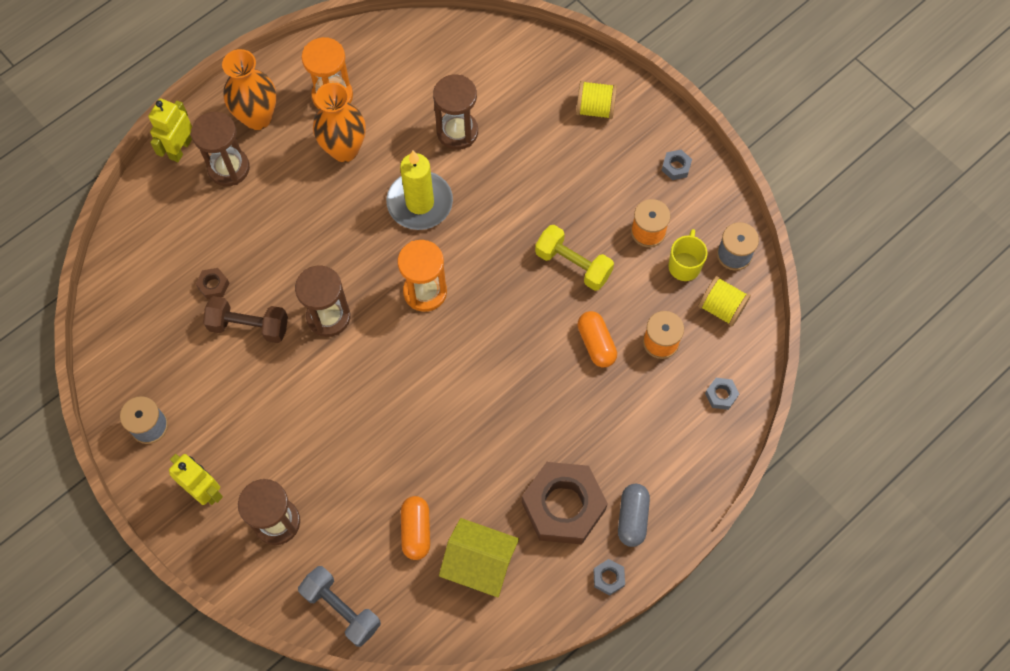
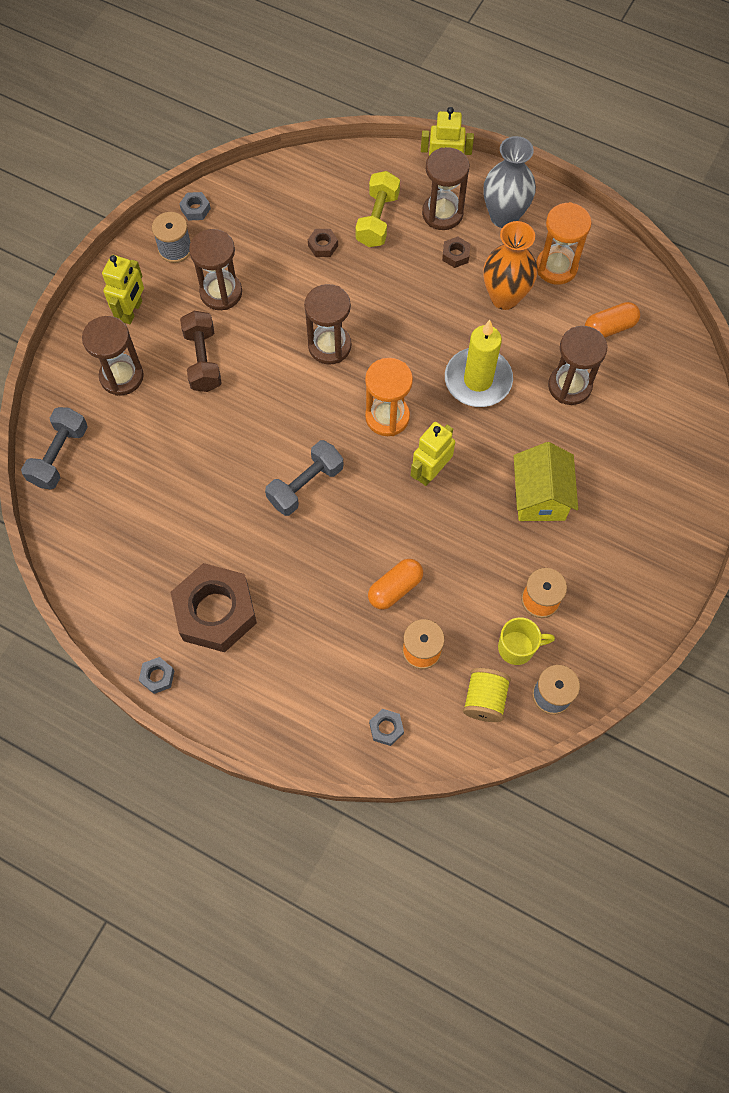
camera: 70 degrees right, 0 degrees up
brown dumbbell [203,296,288,343] -> brown dumbbell moved to [180,311,222,392]
orange vase [222,49,276,130] -> grey vase [483,136,536,228]
orange capsule [401,496,430,560] -> orange capsule moved to [585,302,640,338]
yellow house [439,518,519,597] -> yellow house moved to [514,442,578,521]
yellow dumbbell [535,225,614,291] -> yellow dumbbell moved to [356,171,400,247]
yellow spool [576,81,617,119] -> none
grey capsule [618,484,650,547] -> none
grey nut [662,150,692,180] -> grey nut moved to [179,192,211,221]
none -> brown hourglass [189,229,242,310]
none -> grey dumbbell [265,440,343,516]
none -> yellow robot [411,422,455,486]
none -> brown nut [442,236,470,268]

